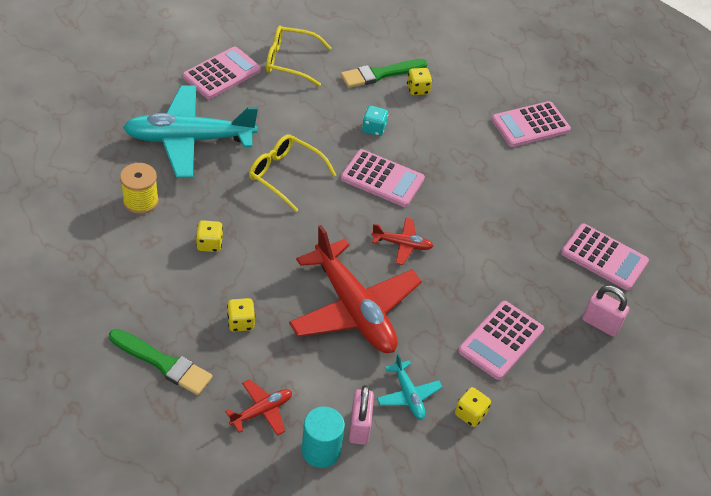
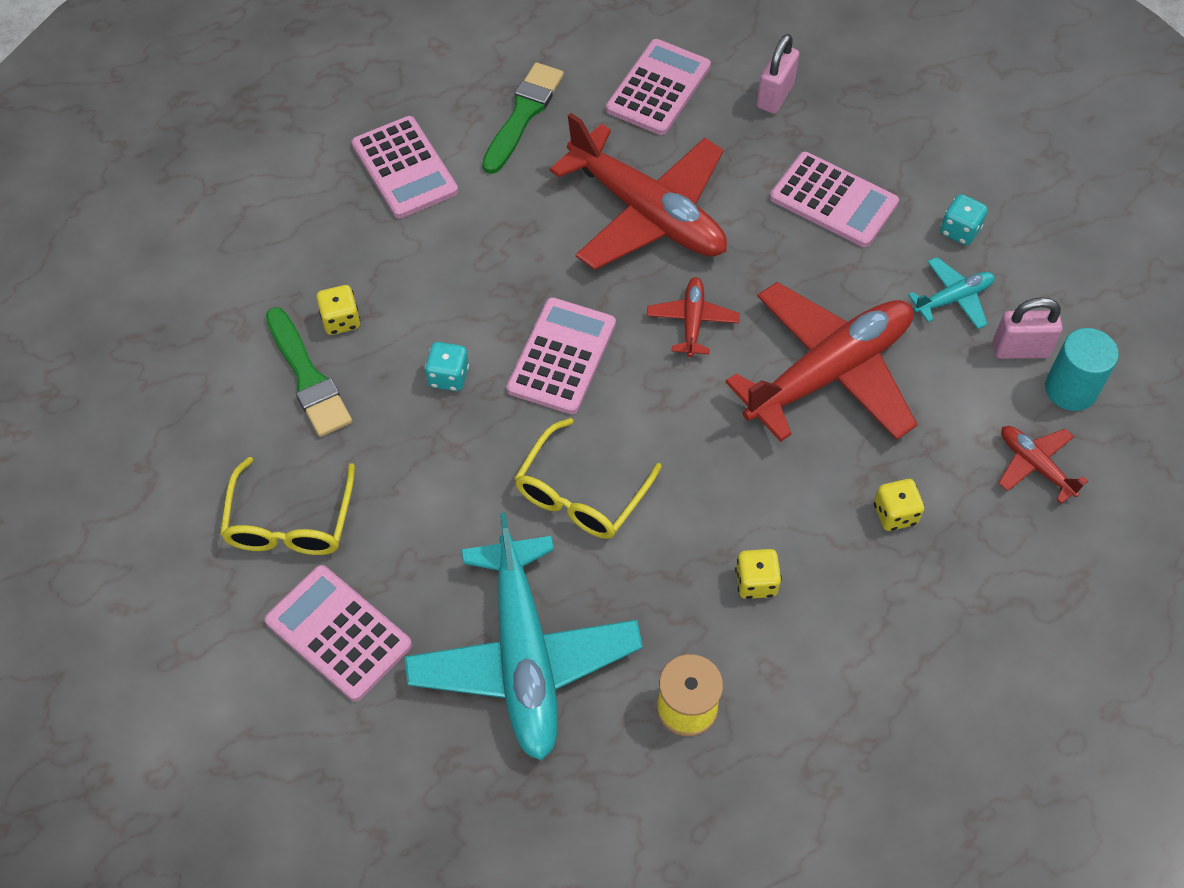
camera: 90 degrees left, 10 degrees up
green brush [109,329,213,395] -> green brush moved to [482,62,564,174]
yellow dice [455,387,491,427] -> turquoise dice [940,194,988,245]
none -> red plane [550,113,727,270]

